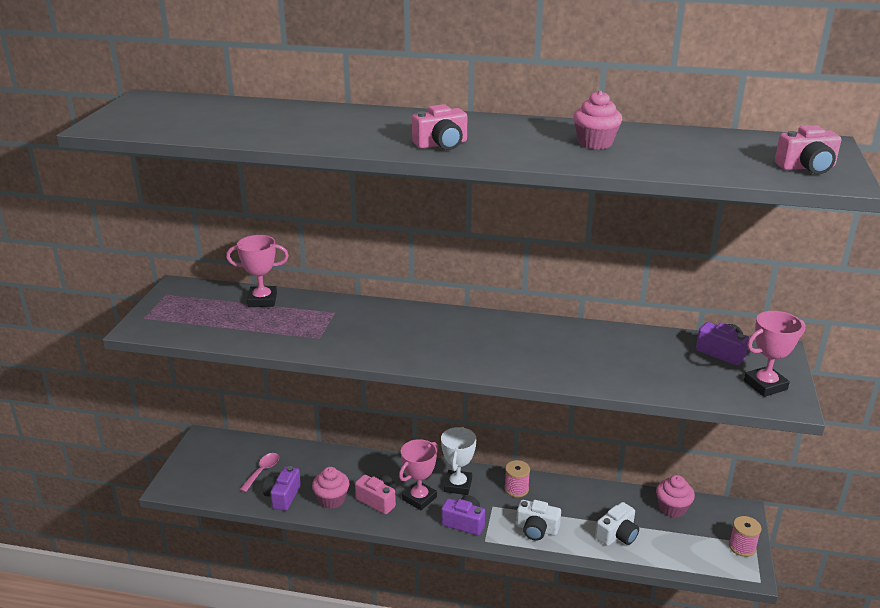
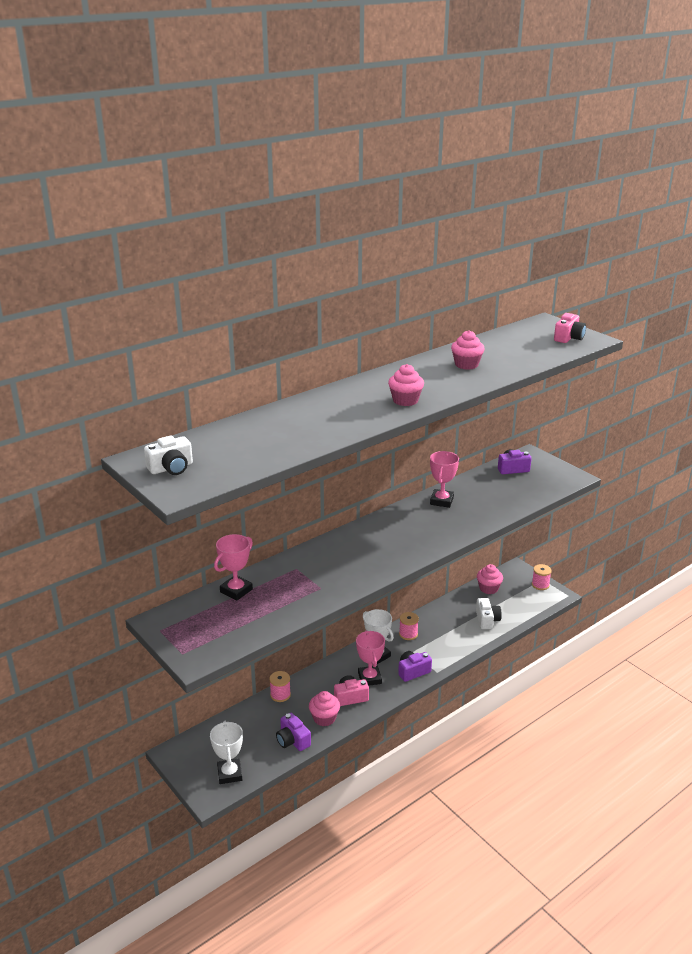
camera: 50 degrees left, 0 degrees up
pink spoon [239,453,279,492] -> none
pink camera [412,104,467,150] -> pink cupcake [388,364,424,406]
white camera [516,500,561,541] -> white camera moved to [144,435,193,475]
pink trophy [744,311,805,397] -> pink trophy moved to [430,451,459,508]
none -> white trophy [210,721,243,784]
none -> pink spool [269,671,291,702]

